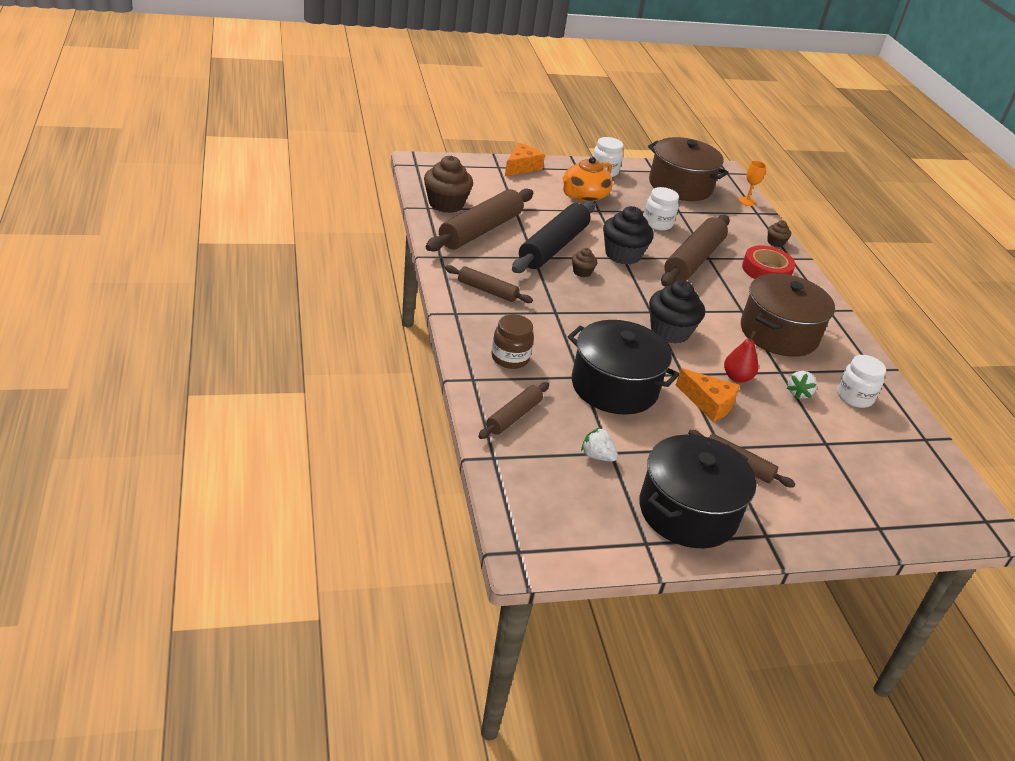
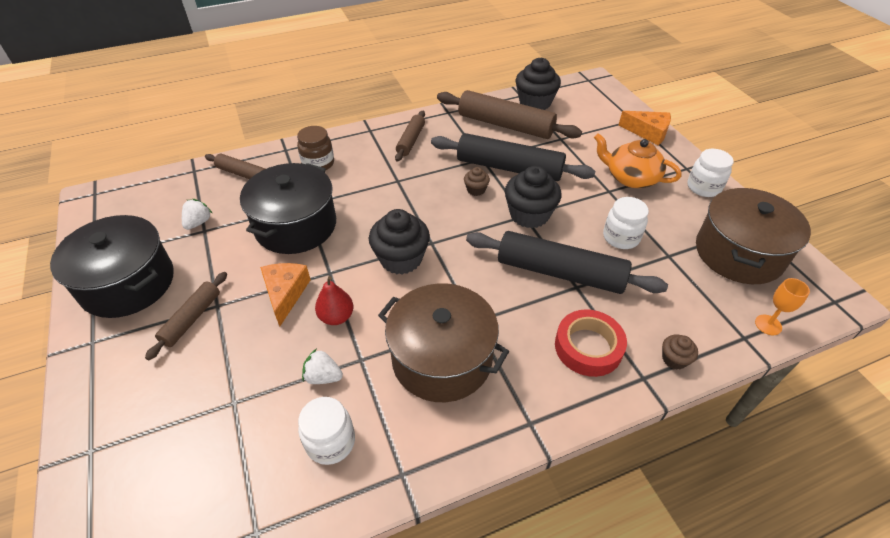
camera: 85 degrees right, 10 degrees up
brown cupcake [424,156,473,213] -> black cupcake [516,58,561,110]
brown rolling pin [661,215,730,286] -> black rolling pin [466,231,668,294]
orange cheese [676,368,740,422] -> orange cheese turned 150 degrees clockwise [260,263,311,327]

